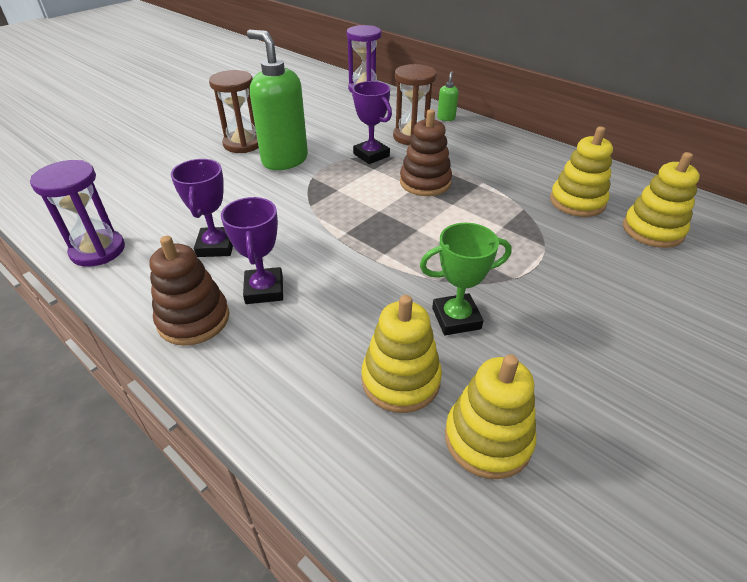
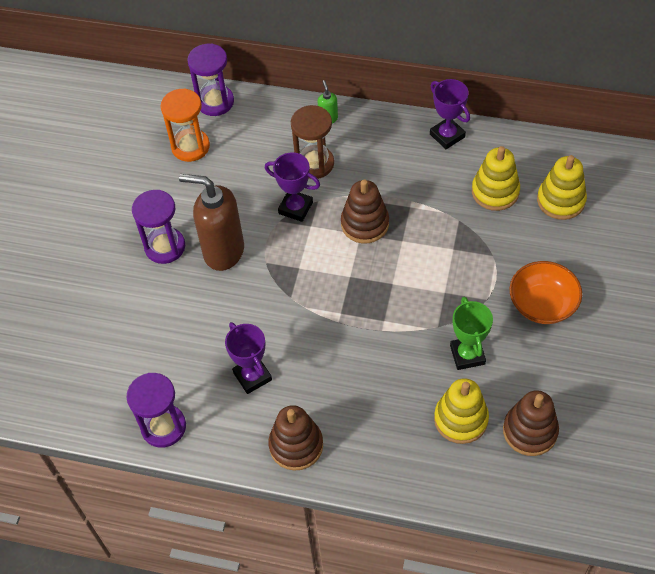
camera: 25 degrees left, 15 degrees up
brown hourglass [209,70,259,153] -> purple hourglass [132,190,185,264]
purple trophy [221,197,283,304] -> purple trophy moved to [430,79,470,149]
green soap dispenser [247,30,308,170] -> brown soap dispenser [179,174,244,271]
green trophy [420,223,512,335] -> green trophy turned 60 degrees counterclockwise [450,297,493,370]
yellow stacking toy [445,354,536,479] -> brown stacking toy [503,390,559,456]
none -> orange hourglass [161,88,210,162]
none -> orange bowl [510,261,582,324]

